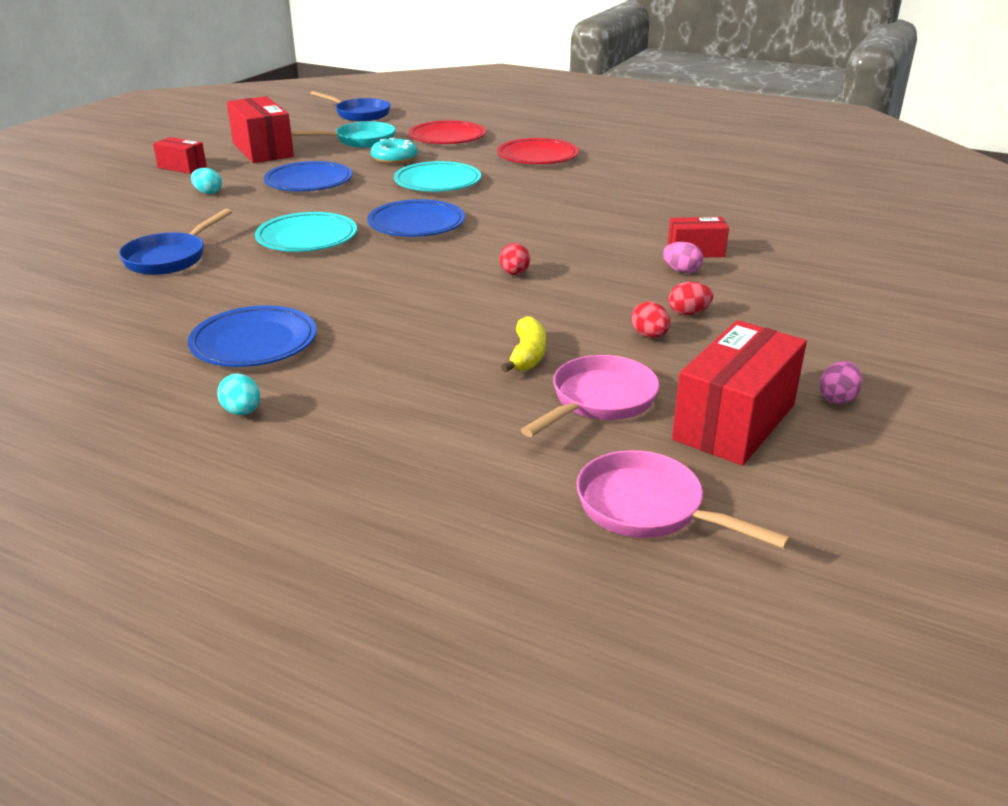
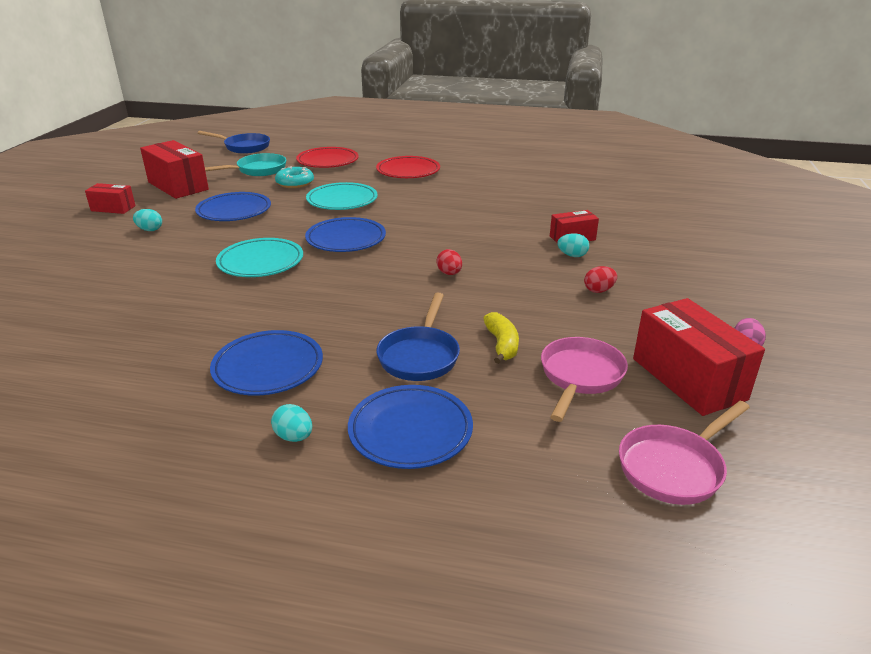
camera: 15 degrees left, 0 degrees up
blue pan [119,209,232,275] -> blue pan moved to [377,292,460,381]
pink pan [577,450,790,549] -> pink pan turned 60 degrees counterclockwise [619,401,750,505]
red egg [632,302,670,338] -> none
pink egg [663,242,703,273] -> turquoise egg [557,233,589,257]
red box [672,320,807,466] -> red box turned 45 degrees counterclockwise [633,298,765,416]
none -> blue plate [348,385,473,469]

